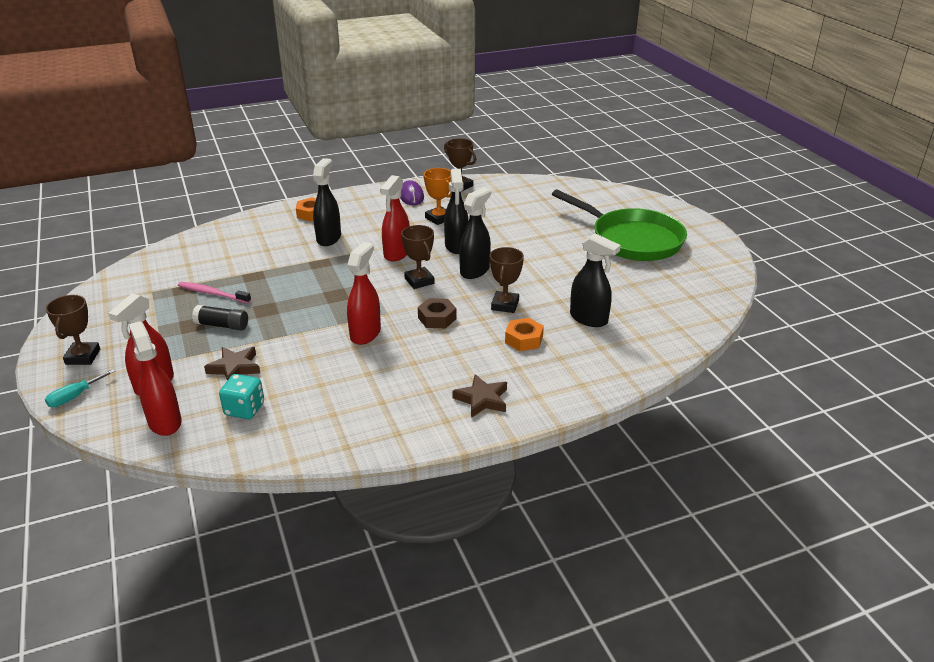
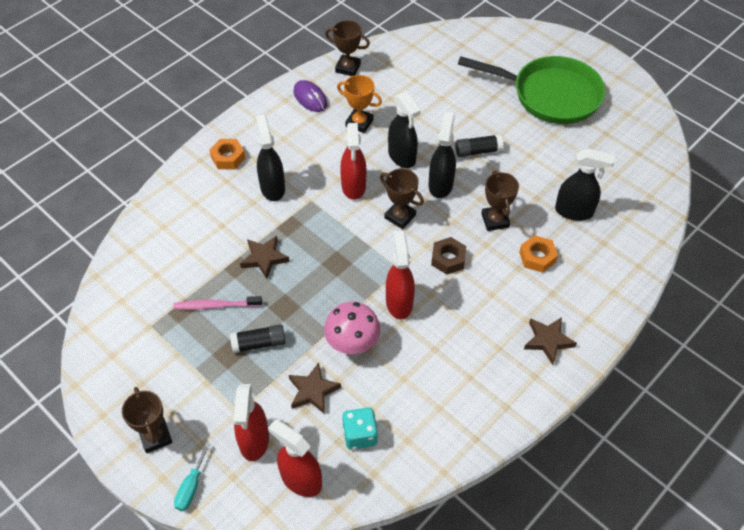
camera: 25 degrees left, 20 degrees up
none -> brown star [240,236,289,279]
none -> pink mushroom [324,302,380,354]
none -> black glue stick [455,134,503,157]

